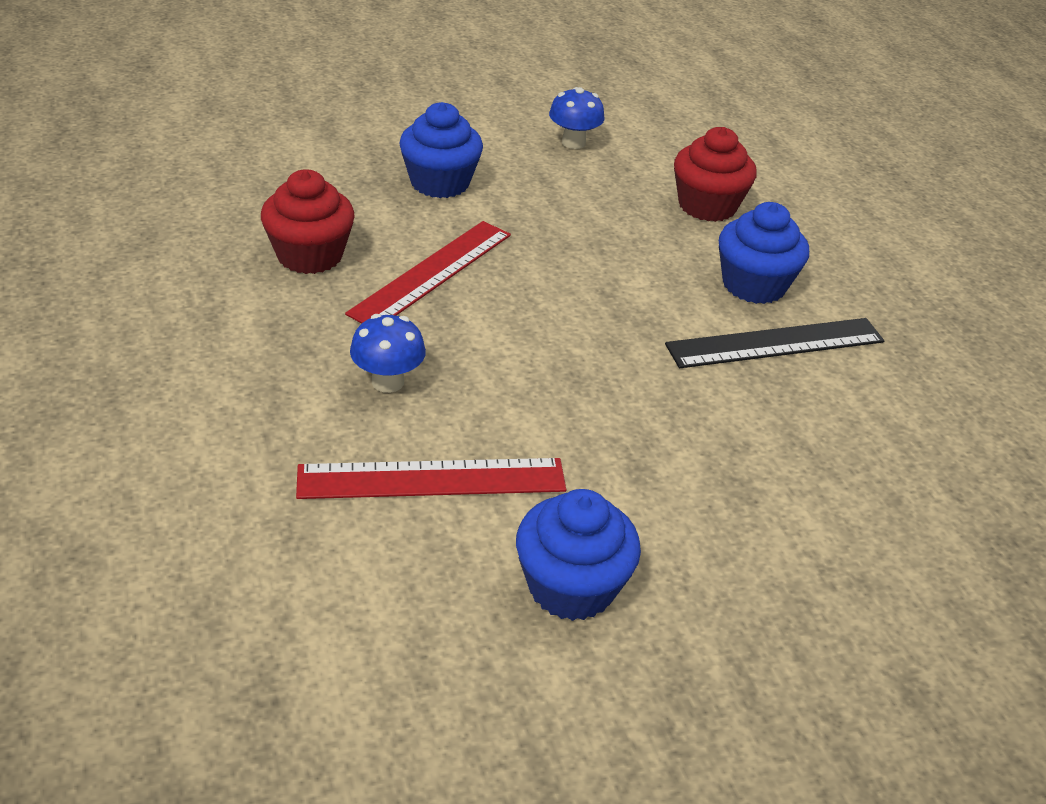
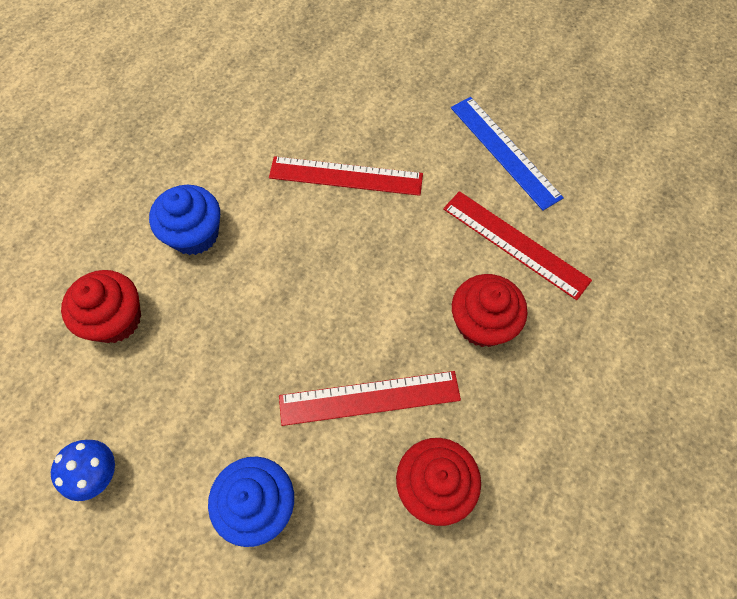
camera: 130 degrees left, 25 degrees up
blue mushroom [350,314,426,393] -> red cupcake [452,274,527,347]
blue cupcake [516,489,641,621] -> blue ruler [451,97,564,211]
black ruler [665,318,884,368] -> none
none -> red ruler [269,156,423,196]

